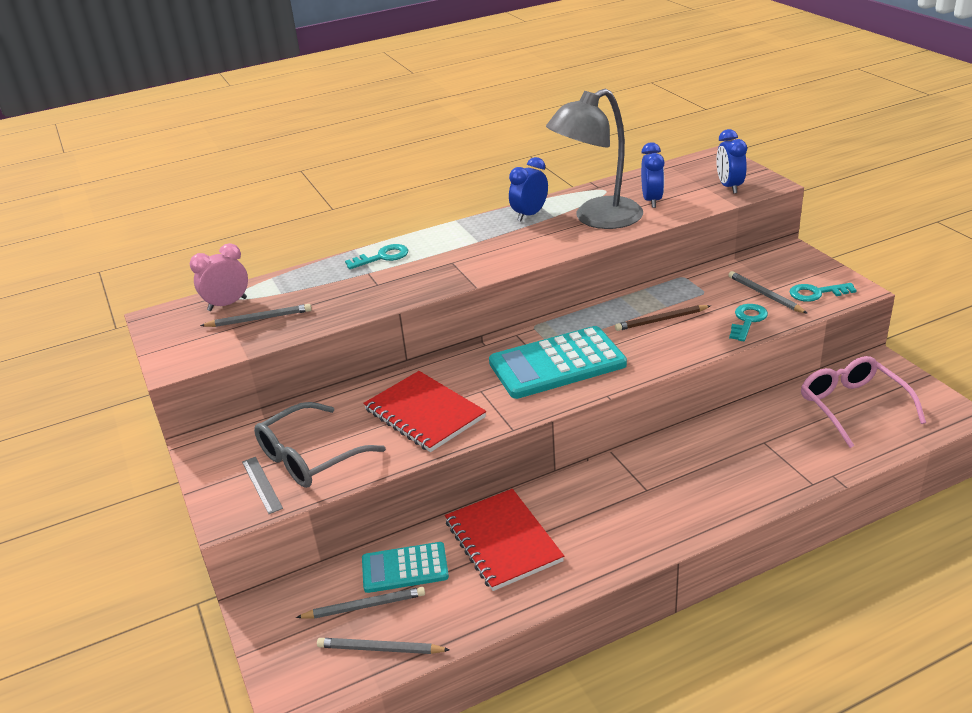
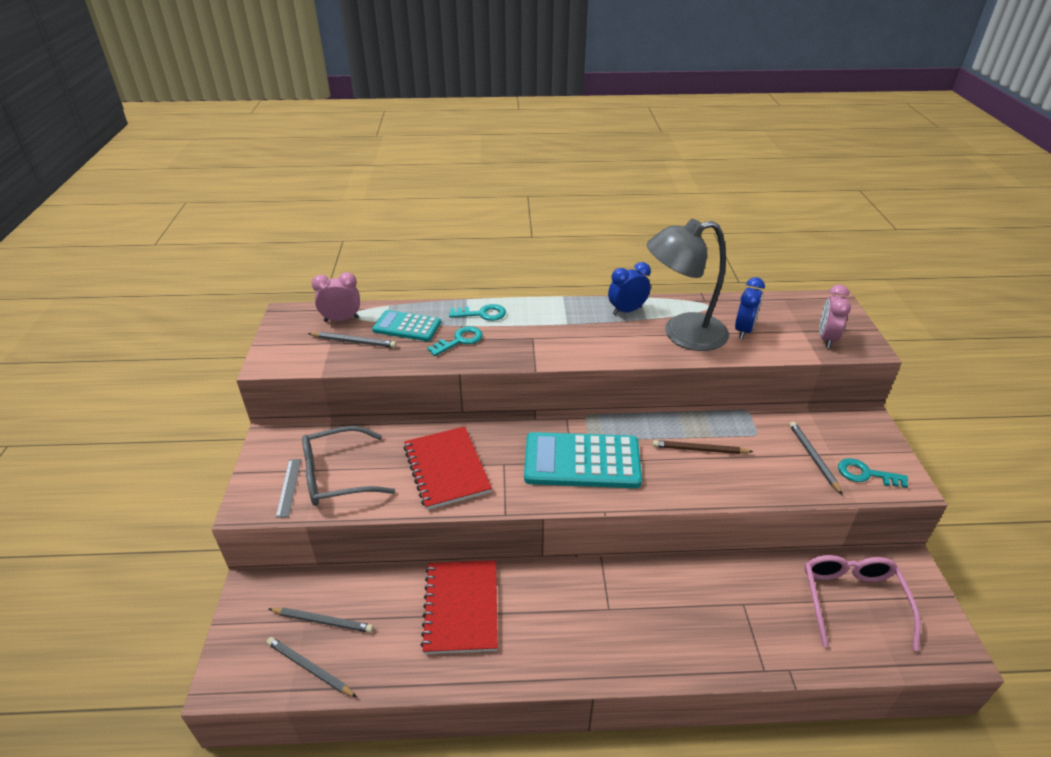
camera: 20 degrees right, 5 degrees up
turquoise calculator [362,542,449,593] -> turquoise calculator moved to [372,310,441,341]
blue clock [716,129,747,194] -> pink clock [819,285,851,348]
turquoise key [729,304,768,341] -> turquoise key moved to [427,326,483,356]

